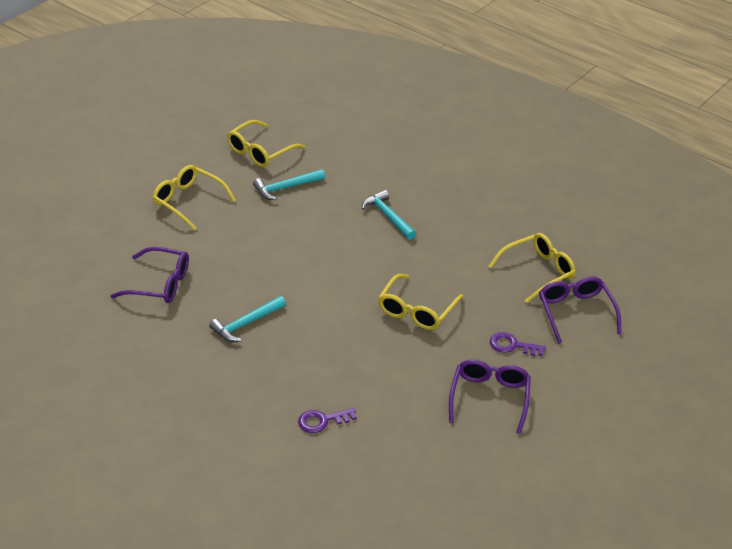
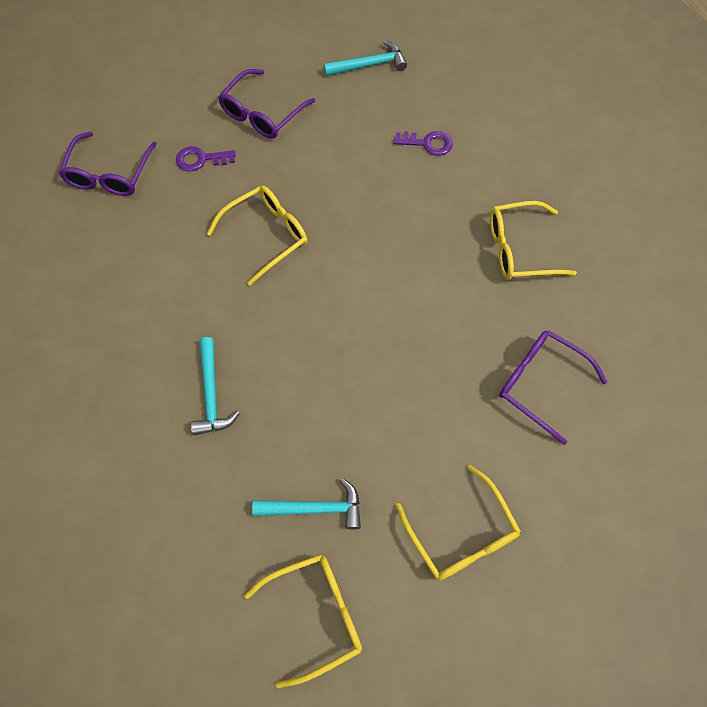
camera: 155 degrees left, 25 degrees up
turquoise hammer [209,296,286,342] -> turquoise hammer moved to [324,40,407,76]
yellow glasses [488,233,575,303] -> yellow glasses moved to [490,201,577,280]
purple key [490,332,546,356] -> purple key turned 135 degrees clockwise [176,146,236,172]

